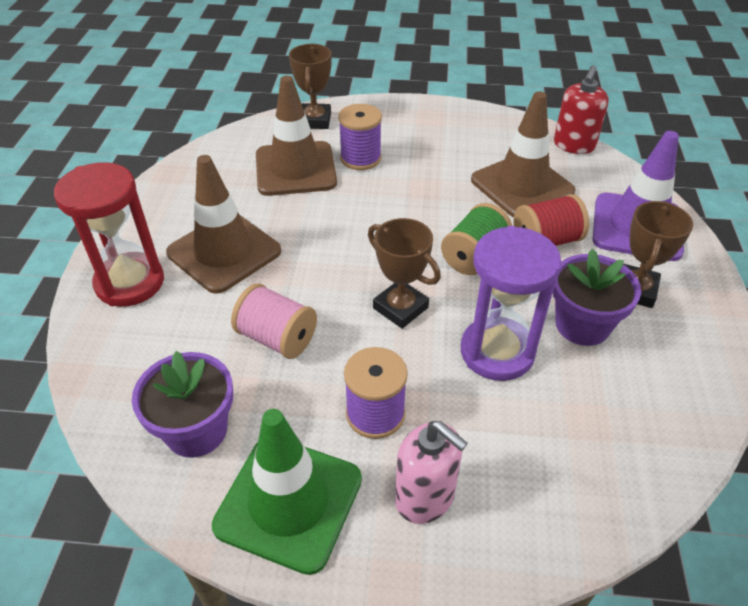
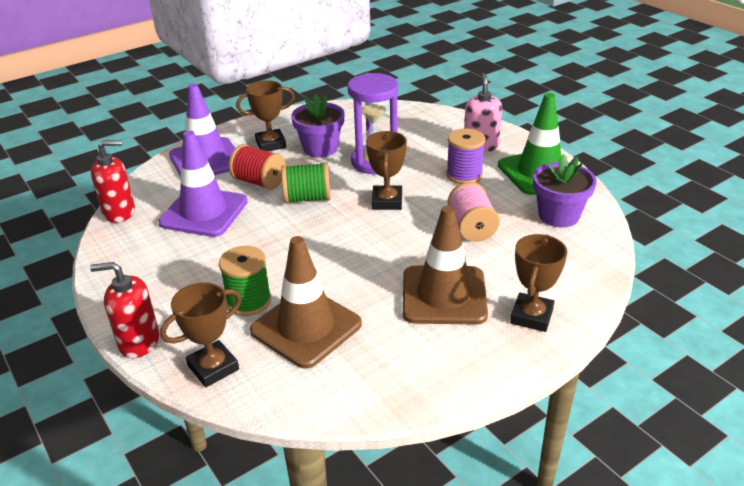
camera: 130 degrees left, 10 degrees down
red hourglass [54,162,164,307] -> brown trophy [510,234,567,332]
purple spool [338,104,382,170] -> green spool [219,246,271,316]
brown traffic cone [471,91,576,218] -> purple traffic cone [158,131,248,237]
none -> red soap dispenser [90,262,159,358]

